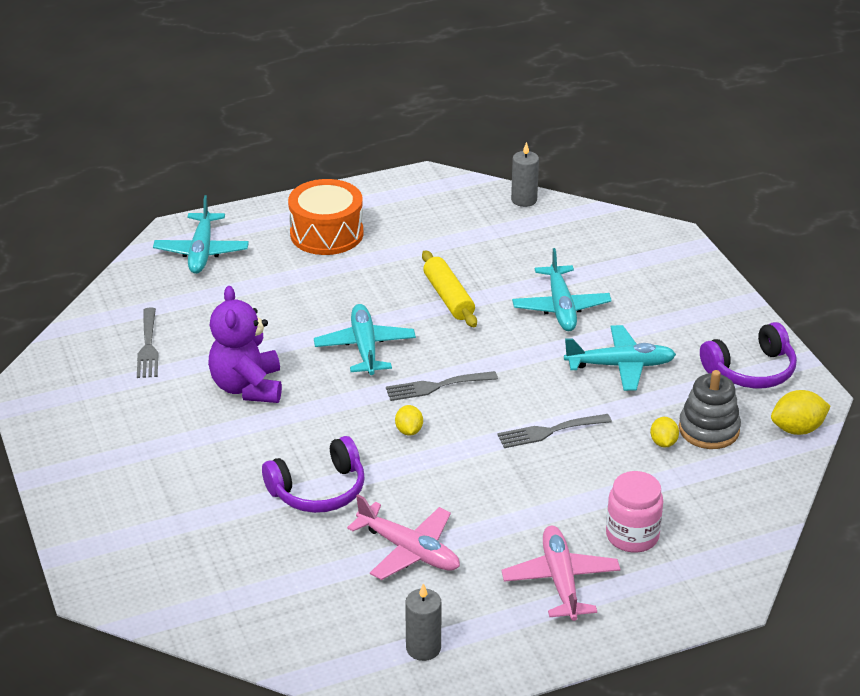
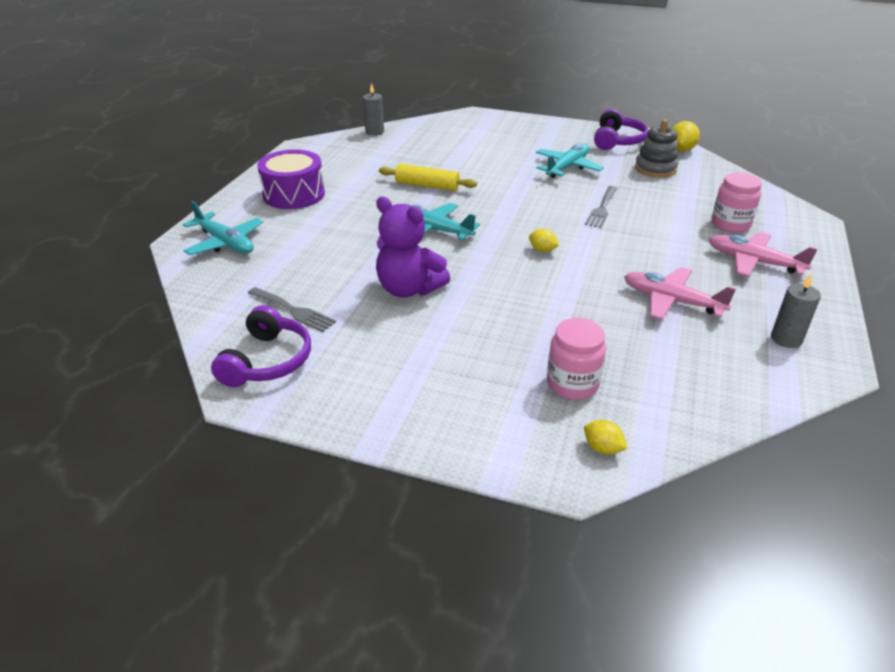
camera: 50 degrees left, 0 degrees up
purple headphones [262,436,364,513] -> purple headphones moved to [211,305,311,387]
orange drum [288,179,363,255] -> purple drum [257,149,325,209]
pink plane [347,494,460,580] -> pink plane turned 135 degrees counterclockwise [624,267,736,320]
grey fork [386,371,498,401] -> none
turquoise plane [512,248,612,331] -> none
yellow lemon [650,417,679,448] -> yellow lemon moved to [584,420,627,454]
none -> pink jar [547,318,606,400]

